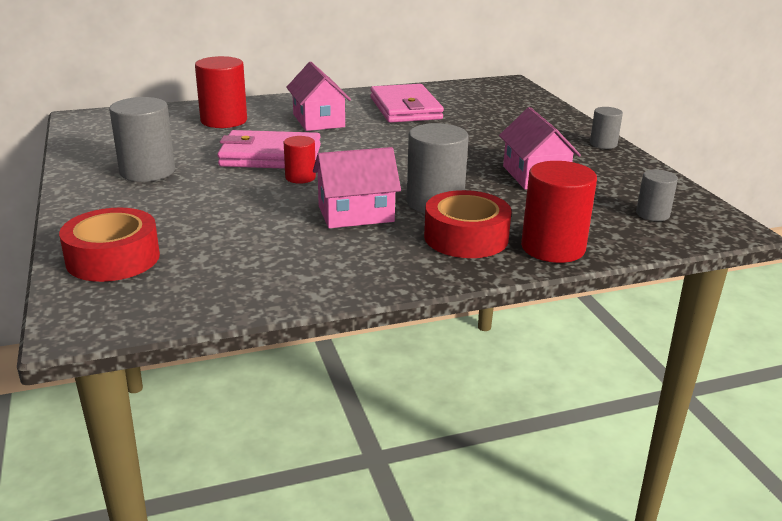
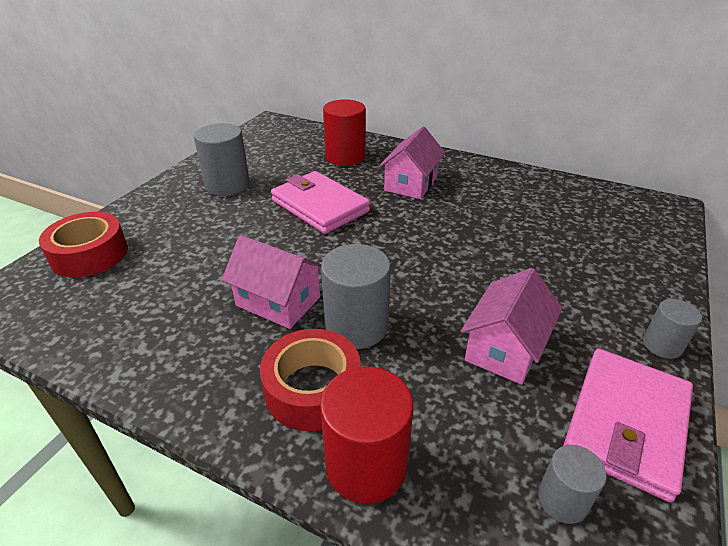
camera: 45 degrees right, 10 degrees up
red cylinder [284,136,316,184] -> none
pink wallet [370,84,444,123] -> pink wallet moved to [563,349,693,502]

